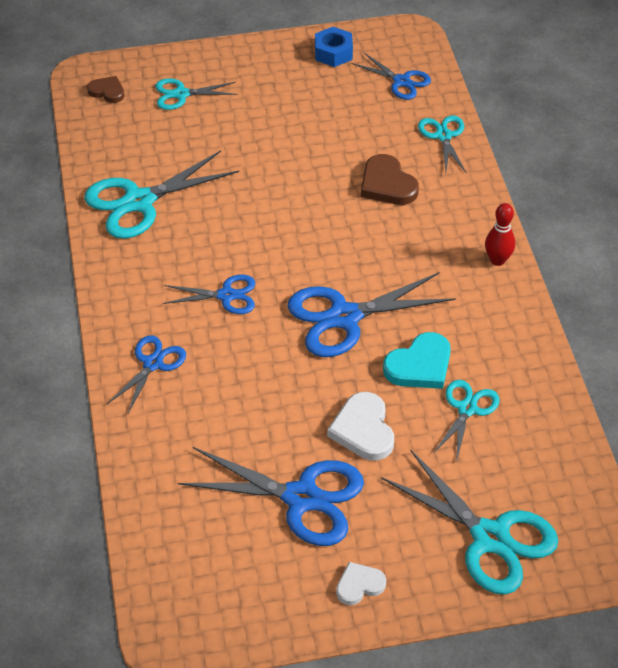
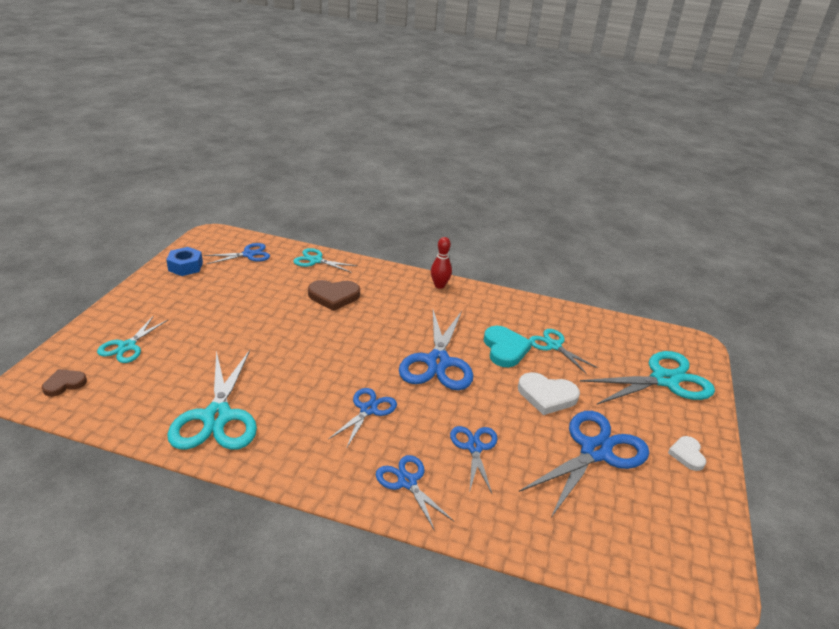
camera: 65 degrees left, 15 degrees down
none -> blue scissors [450,426,497,494]

